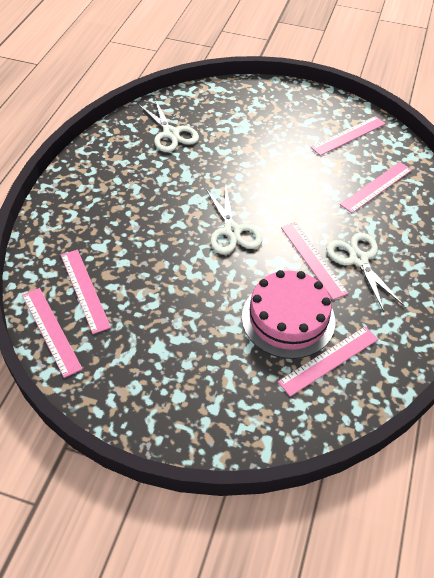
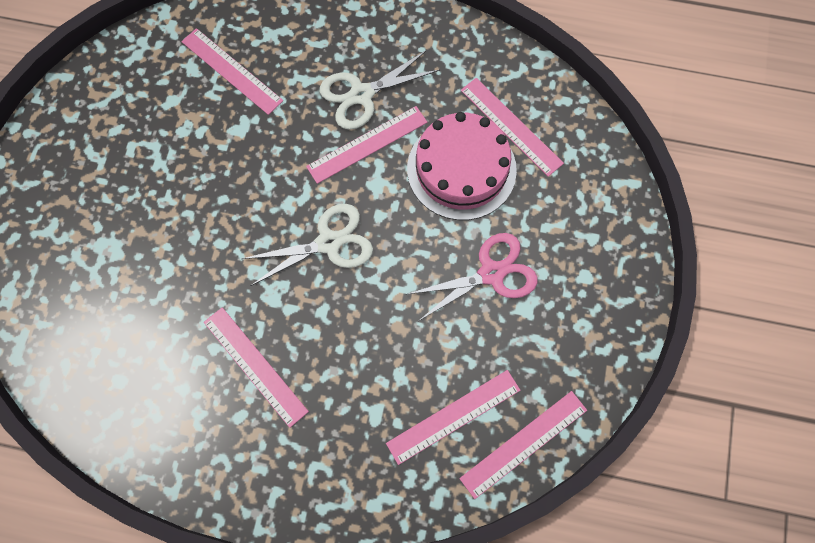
camera: 95 degrees left, 20 degrees up
white scissors [138,99,199,152] -> none
pink ruler [310,116,386,156] -> pink ruler moved to [204,307,309,428]
none -> pink scissors [408,233,538,321]

